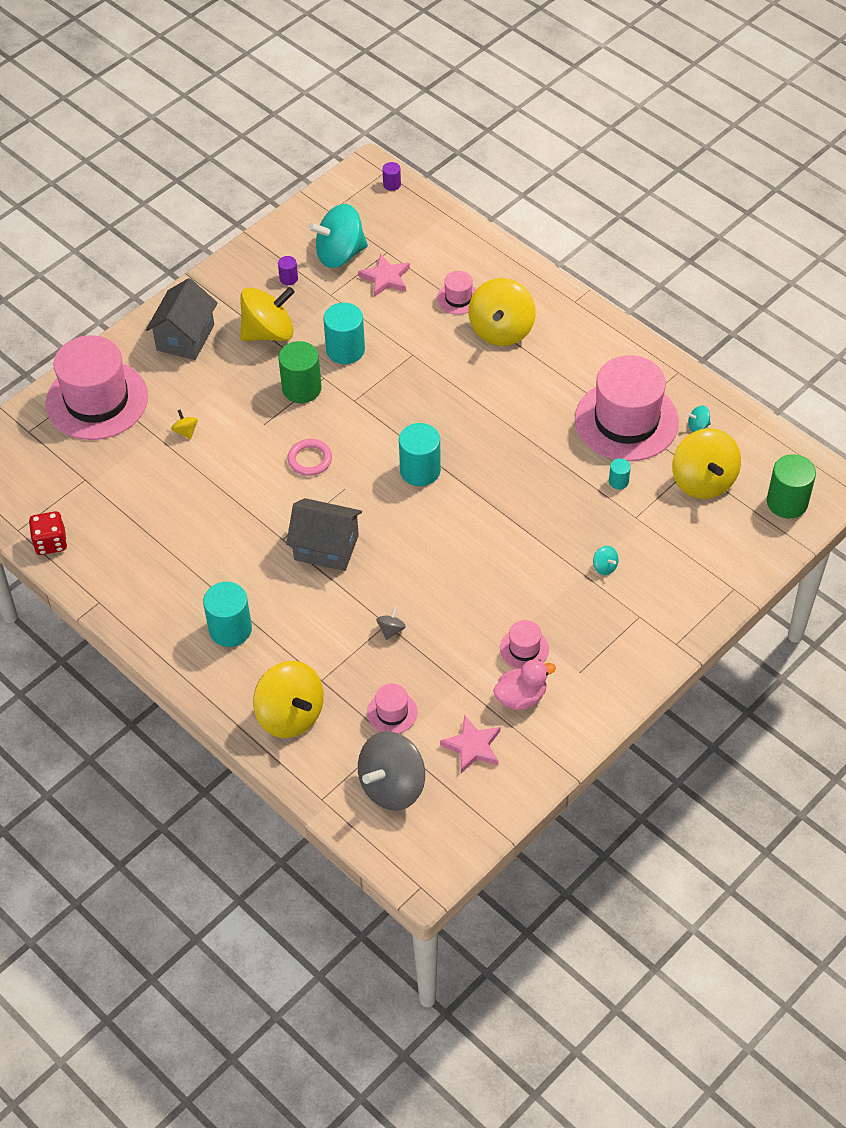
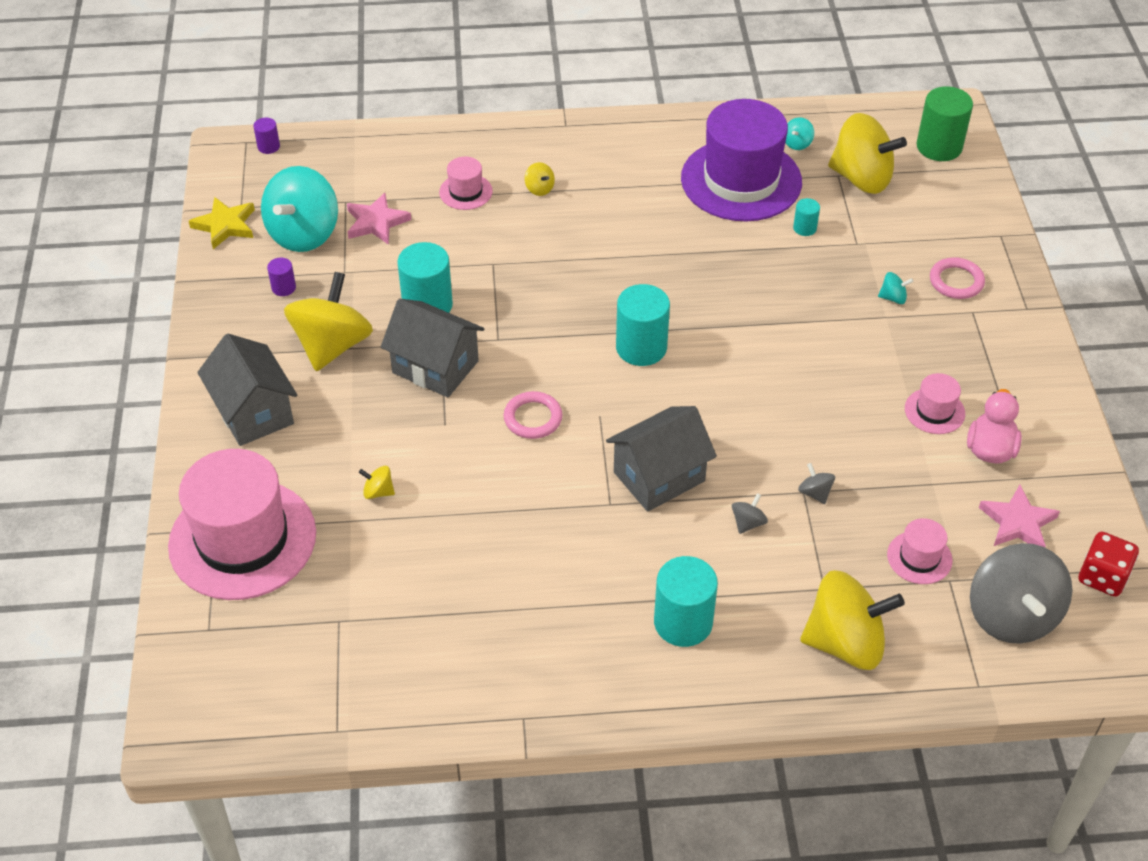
camera: 50 degrees left, 5 degrees down
red dice [29,511,67,555] -> red dice moved to [1079,532,1139,597]
green cylinder [278,341,321,403] -> grey house [381,298,484,397]
yellow spinning top [469,278,536,346] -> yellow spinning top [525,162,555,196], size x0.40
pink hat [575,355,679,461] -> purple hat [681,99,802,221]
none -> yellow star [189,197,255,249]
none -> grey spinning top [732,493,768,534]
none -> pink ring [930,257,985,299]

